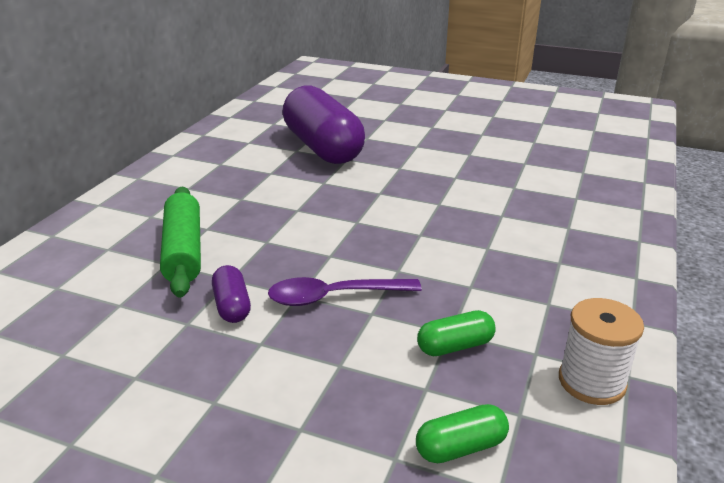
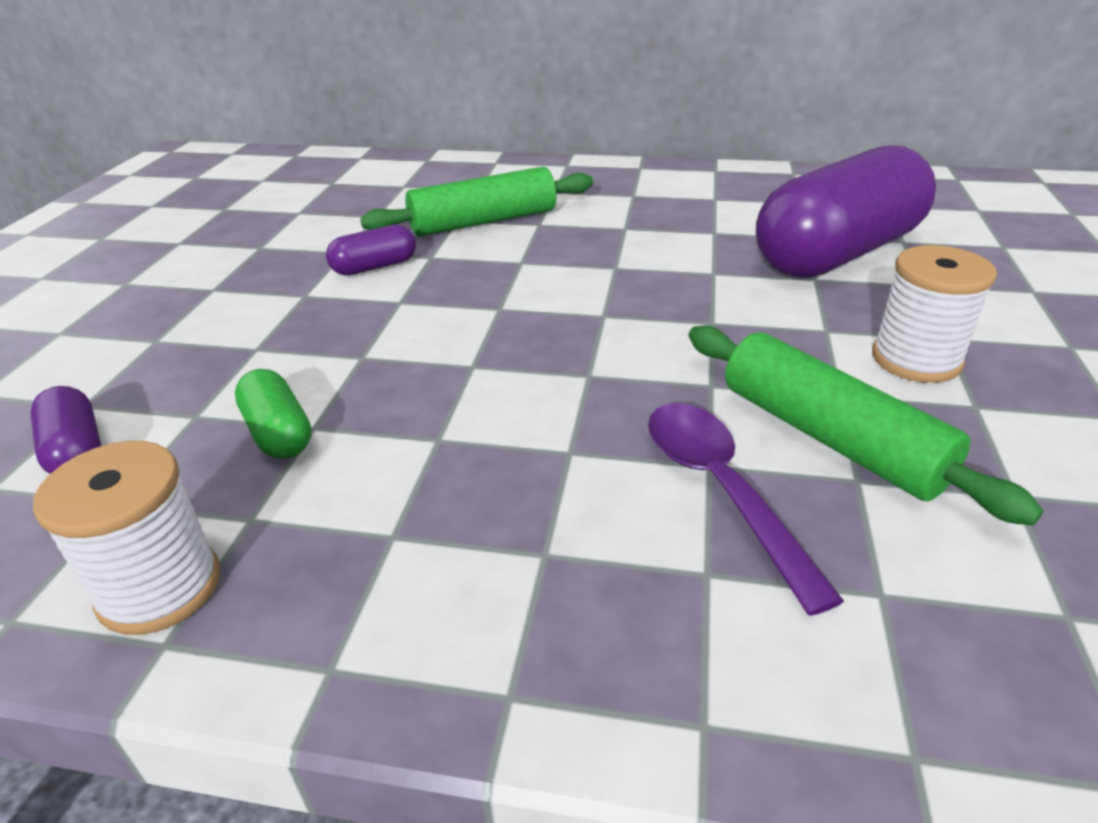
camera: 80 degrees right, 5 degrees up
purple spoon [268,277,422,306] -> purple spoon moved to [648,403,844,616]
green capsule [416,404,509,463] -> purple capsule [30,386,101,474]
none -> green rolling pin [689,325,1044,526]
none -> white spool [872,245,997,383]

